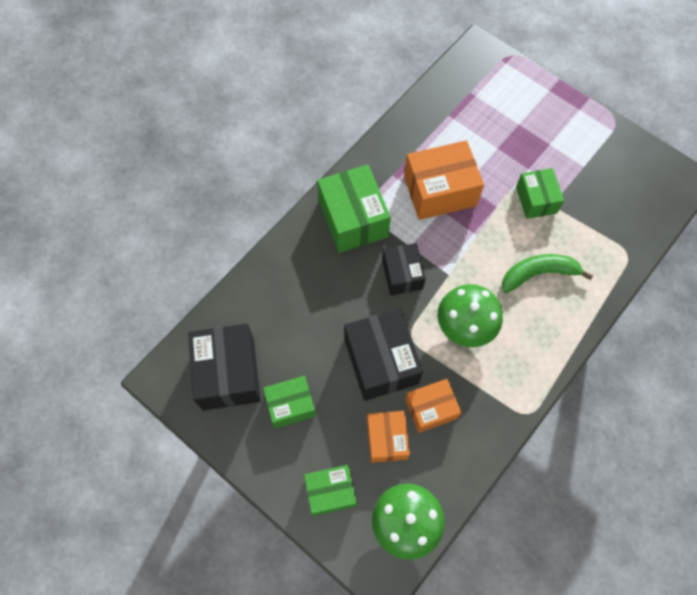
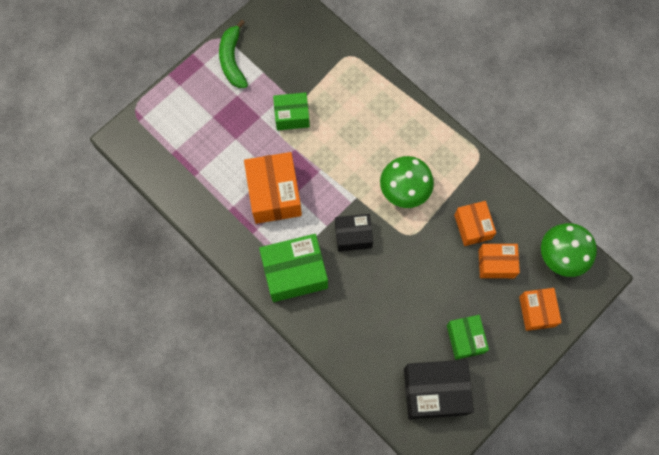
camera: 85 degrees left, 5 degrees up
green box [304,465,357,516] -> orange box [519,288,562,331]
black box [344,309,423,401] -> none
green banana [502,254,593,293] -> green banana moved to [219,20,248,88]

